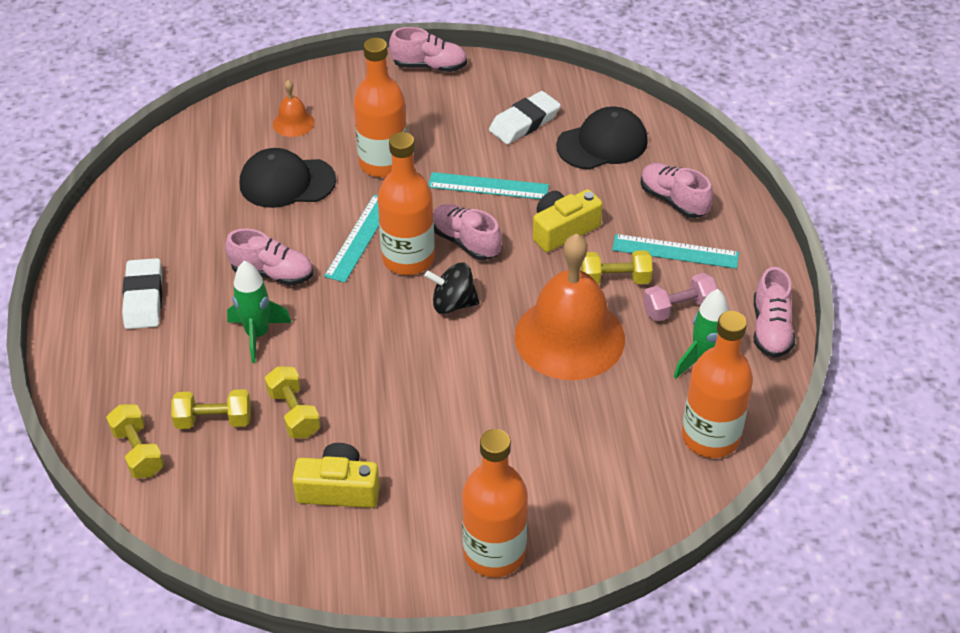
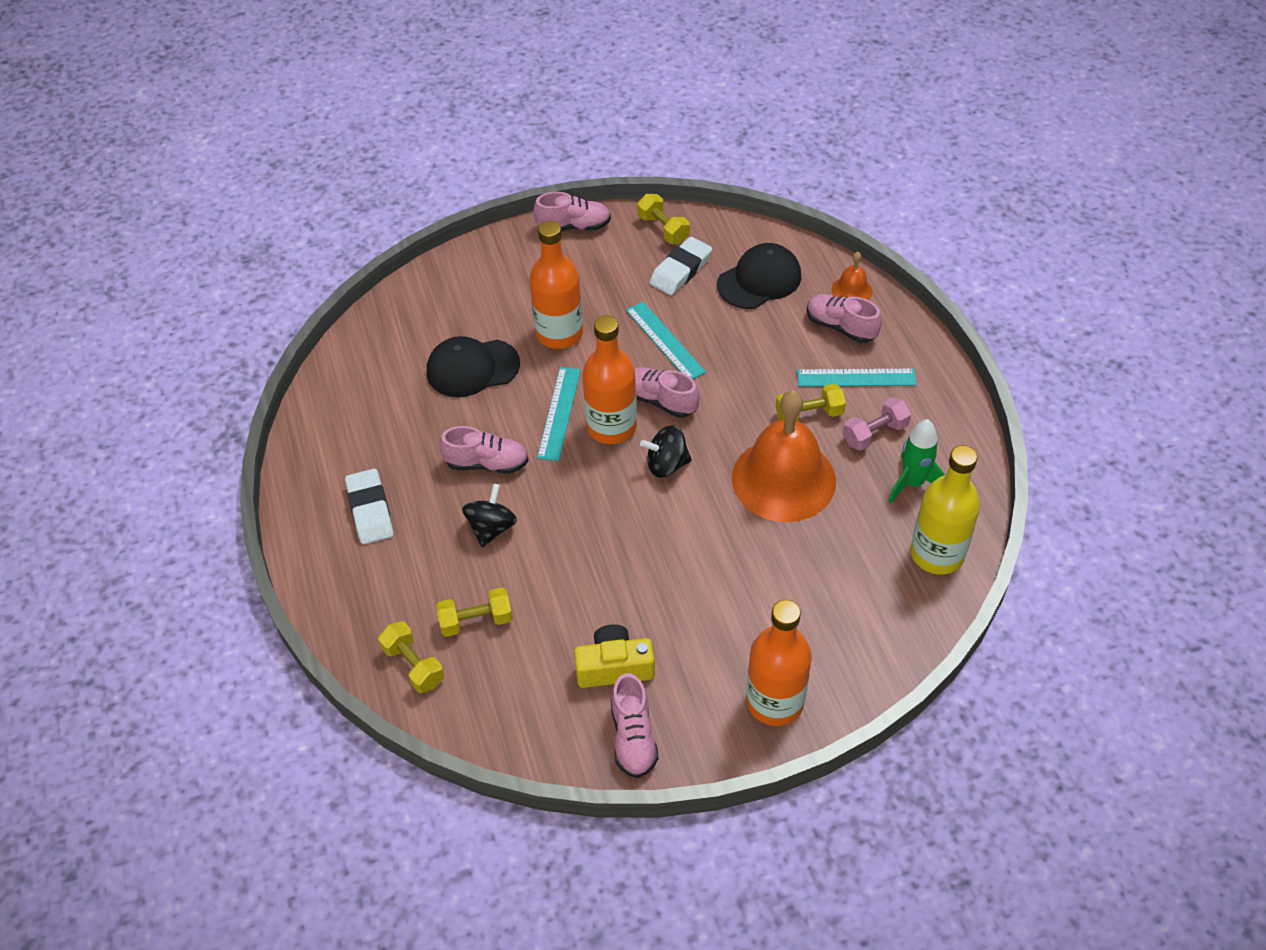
camera: 10 degrees left, 5 degrees up
green rocket [227,260,292,363] -> black spinning top [462,483,517,547]
yellow dumbbell [265,366,320,438] -> yellow dumbbell moved to [637,194,690,244]
orange bell [273,80,315,137] -> orange bell moved to [832,252,873,300]
turquoise ruler [428,172,549,199] -> turquoise ruler turned 60 degrees clockwise [626,302,706,379]
yellow camera [533,189,603,252] -> none
orange bottle [682,311,753,458] -> yellow bottle [910,445,980,574]
pink shoe [754,267,795,358] -> pink shoe moved to [611,673,658,778]

